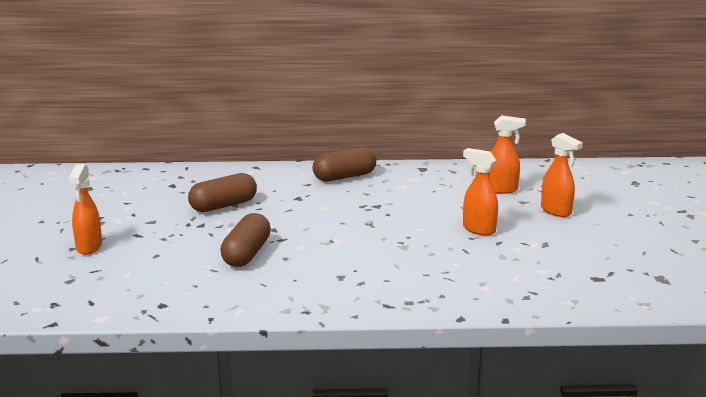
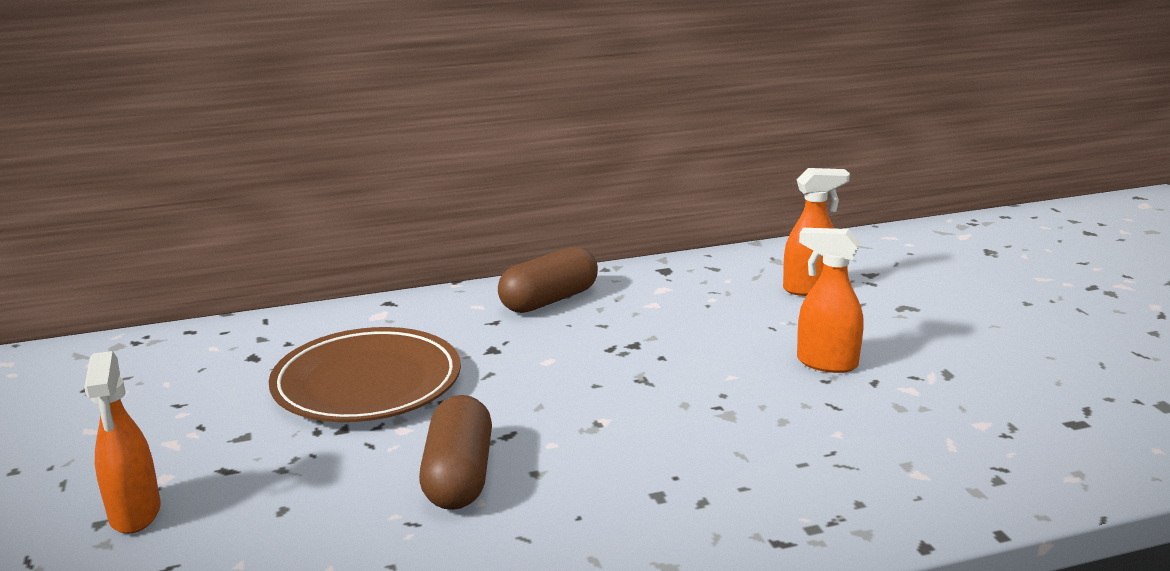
camera: 15 degrees left, 0 degrees up
brown capsule [188,173,257,212] -> brown plate [269,327,461,422]
orange spray bottle [541,133,583,217] -> none

